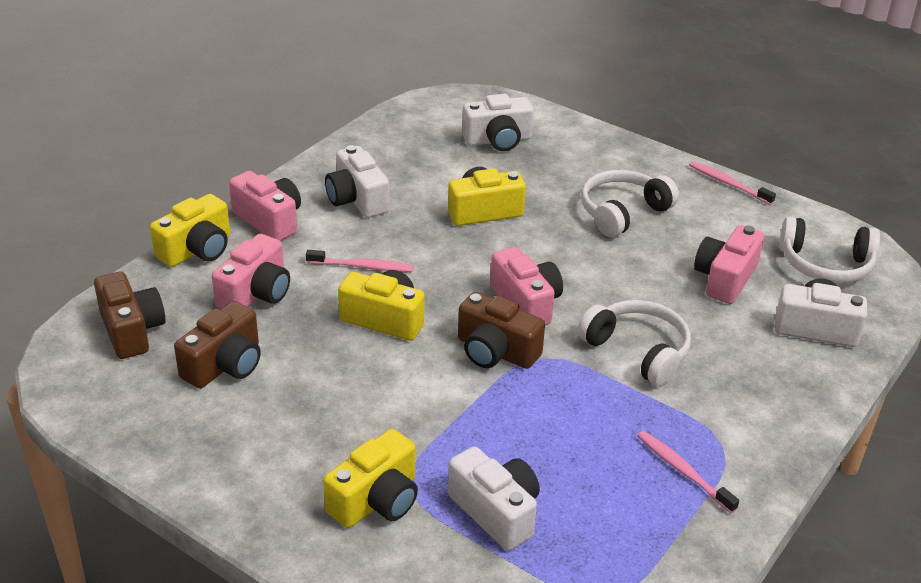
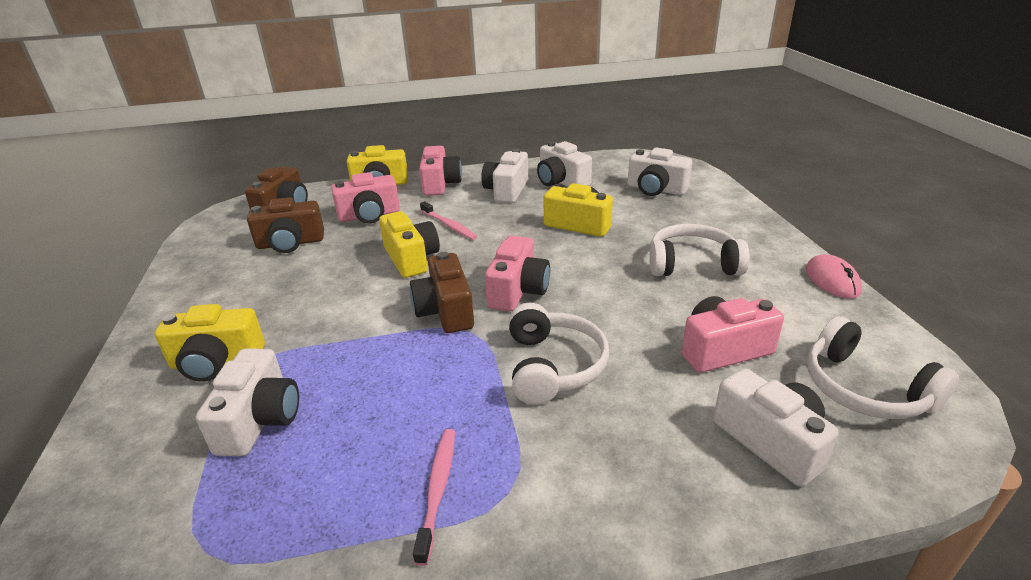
camera: 45 degrees right, 5 degrees down
pink toothbrush [689,161,776,205] -> pink mouse [806,254,862,298]
none -> white camera [537,141,592,187]

